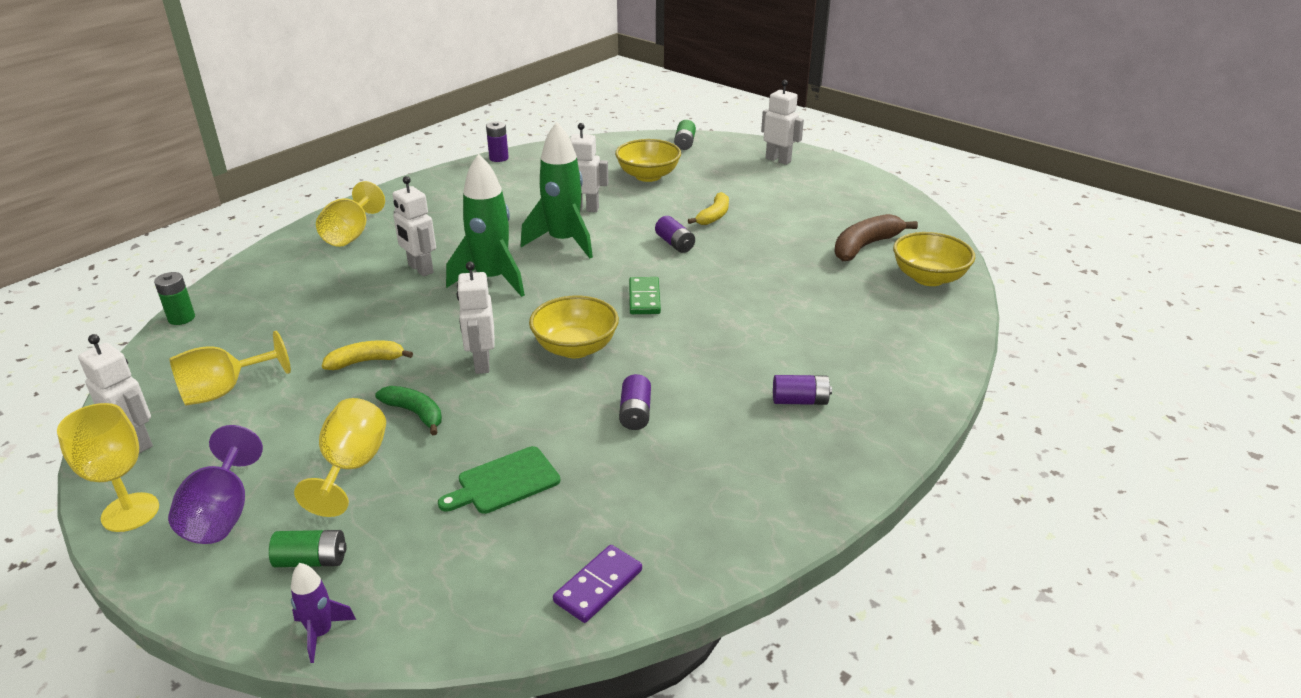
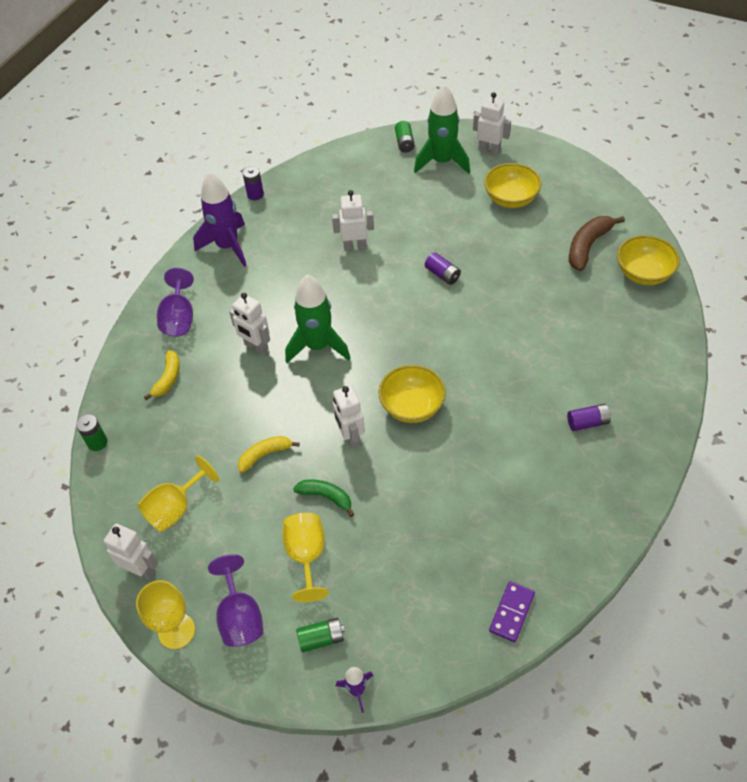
camera: 10 degrees left, 20 degrees up
yellow goblet [316,181,385,247] -> purple goblet [157,268,194,337]
green cutting board [438,446,560,514] -> none
green rocket [521,122,593,258] -> green rocket moved to [414,84,470,174]
yellow bowl [615,139,681,182] -> yellow bowl moved to [484,163,542,208]
purple battery [619,374,651,430] -> none
green domino [629,277,661,314] -> none
yellow banana [688,192,729,225] -> yellow banana moved to [144,350,179,400]
none -> purple rocket [193,172,247,267]

